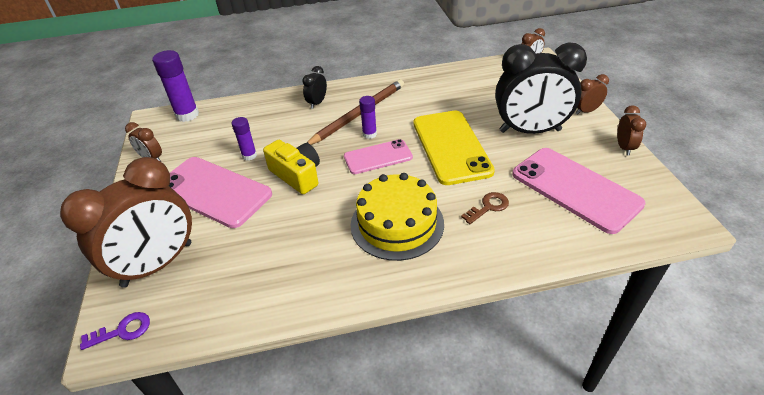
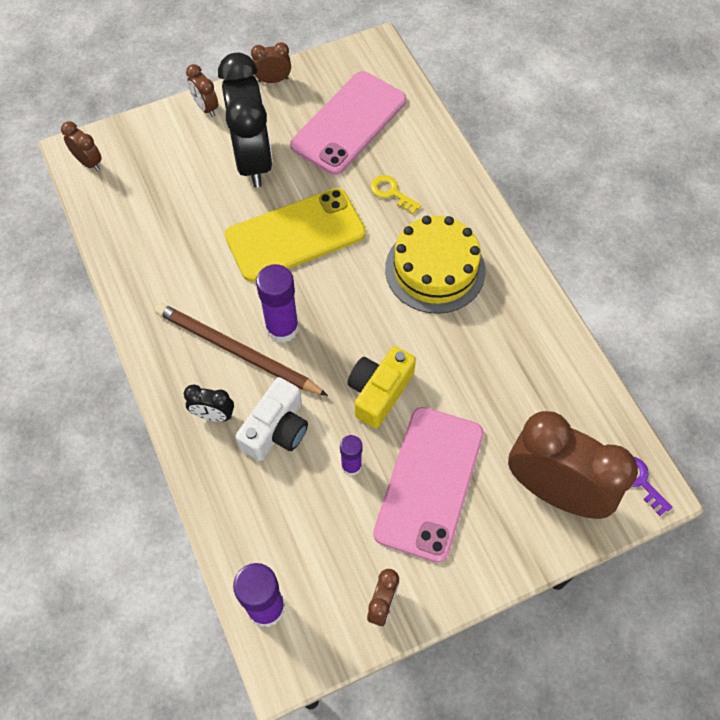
camera: 105 degrees left, 20 degrees up
pink phone [344,139,413,174] -> none
purple glue stick [359,96,377,139] -> purple glue stick [256,264,299,343], size x1.72
brown key [461,192,509,224] -> yellow key [371,175,422,214]
none -> white camera [236,377,308,461]

